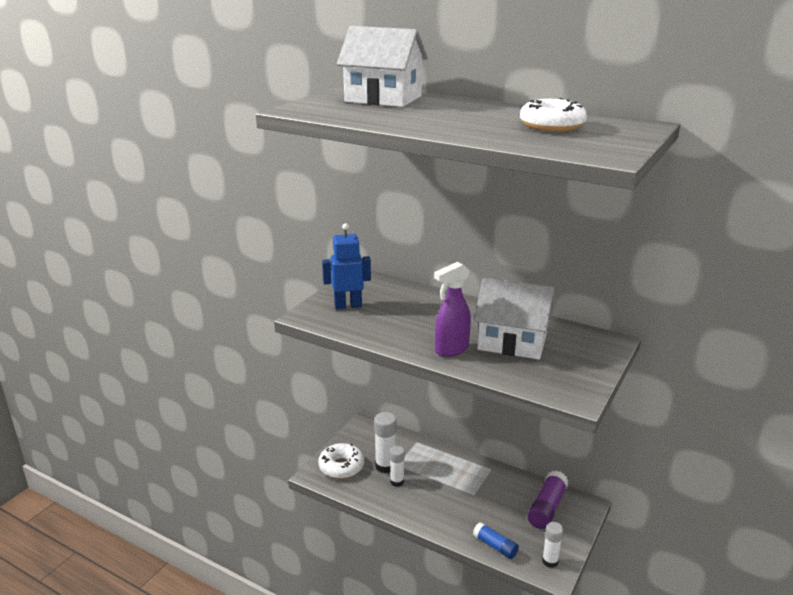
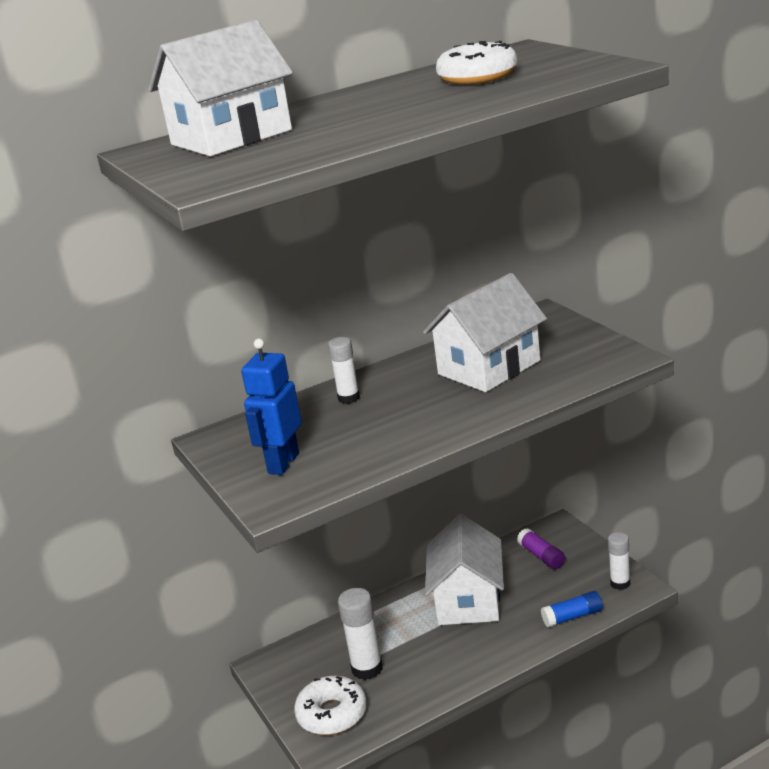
camera: 55 degrees left, 0 degrees up
white glue stick [390,446,405,487] -> white glue stick moved to [328,337,360,404]
purple spray bottle [434,262,471,357] -> none
purple glue stick [527,471,568,529] -> purple glue stick [517,528,565,569], size x0.66
none -> white house [425,514,504,625]

